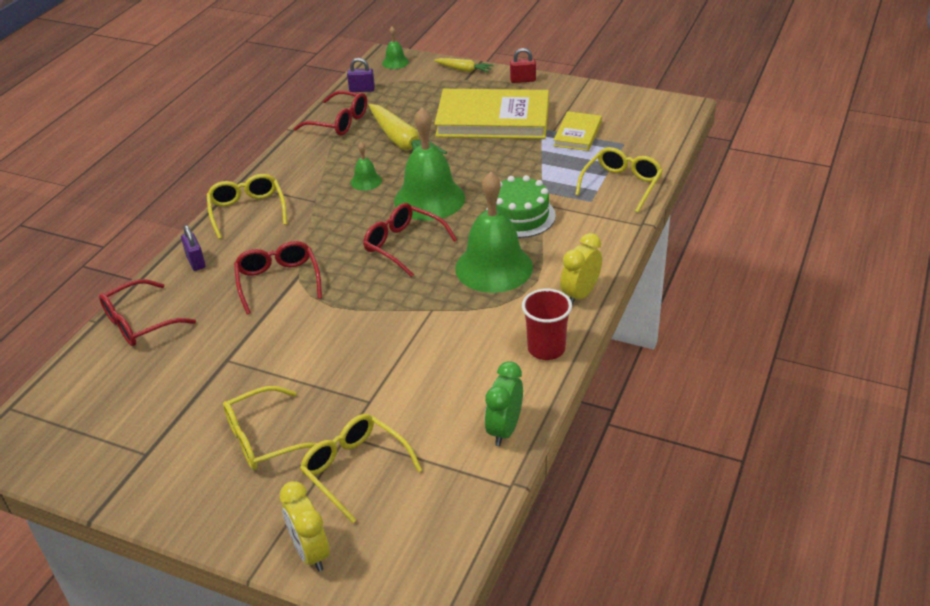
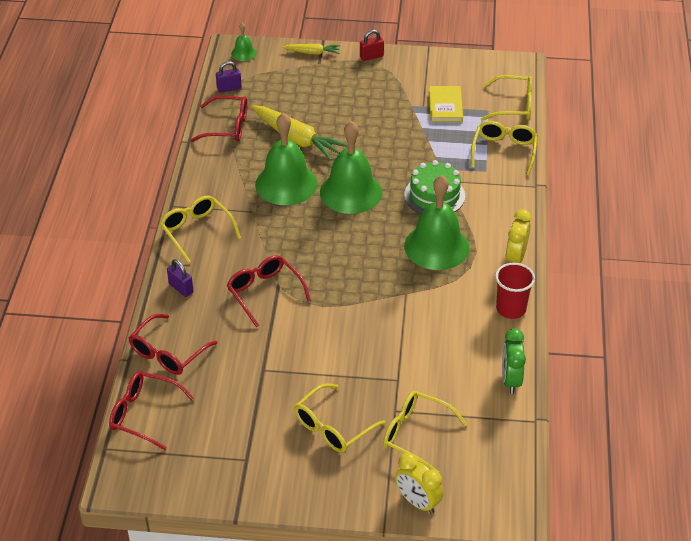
camera: 20 degrees left, 5 degrees up
green bell [350,142,382,191] -> green bell [255,113,317,205], size x2.20
red glasses [363,203,457,277] -> red glasses moved to [109,371,194,450]
yellow book [434,89,549,139] -> none
none -> yellow glasses [481,75,532,121]

